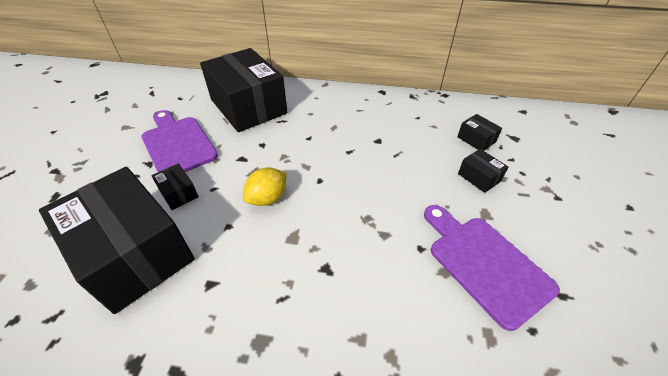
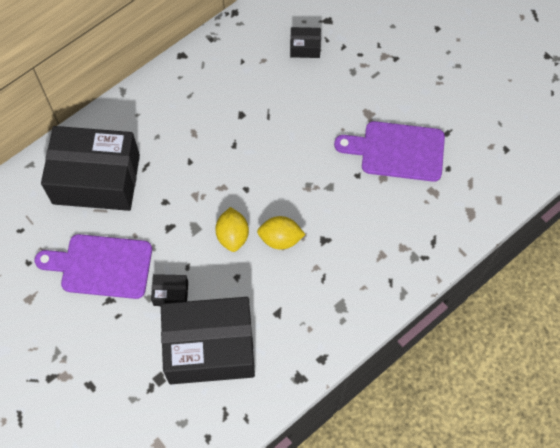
camera: 50 degrees left, 20 degrees up
black box [458,149,508,193] -> none
none -> yellow lemon [257,216,306,250]

